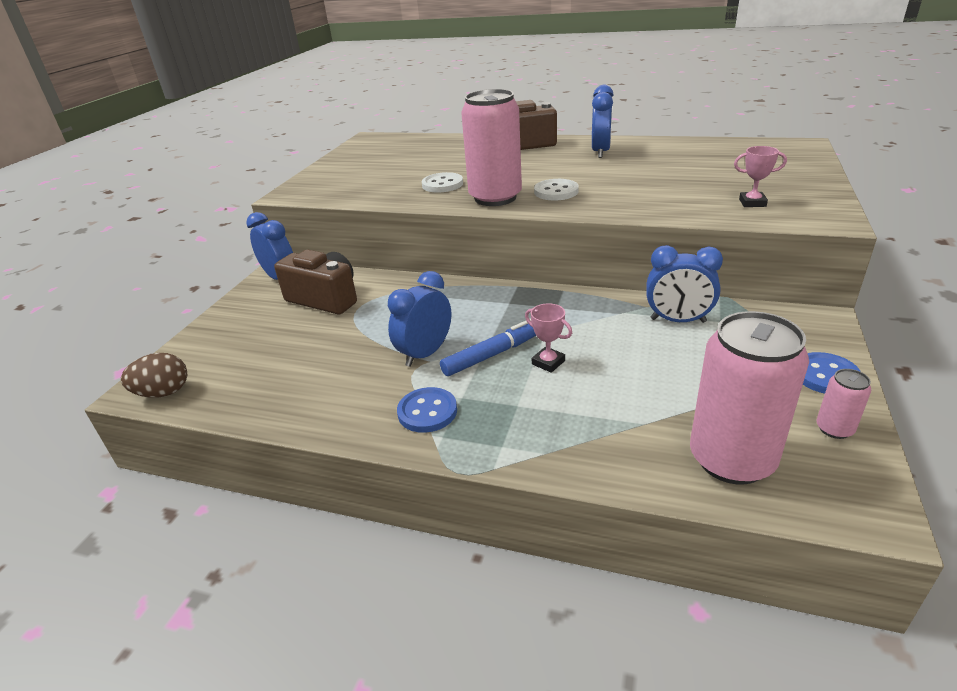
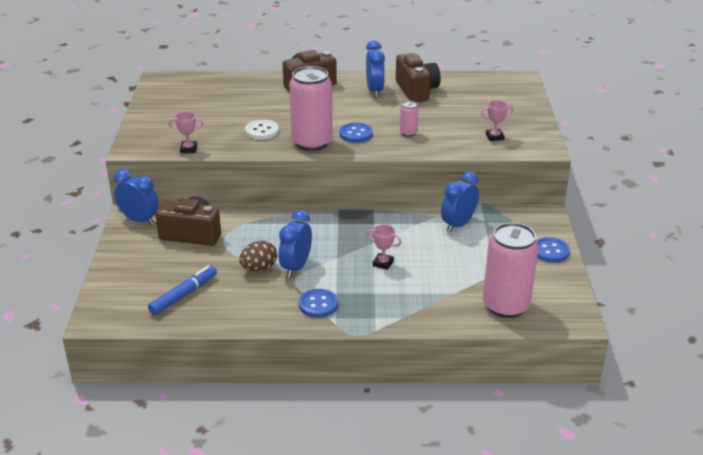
camera: 20 degrees left, 0 degrees up
brown egg [121,353,187,398] -> brown egg moved to [239,240,277,271]
blue marker [440,319,536,376] -> blue marker moved to [148,265,217,315]
white button [534,179,579,200] -> blue button [339,122,373,143]
blue clock [647,245,723,323] -> blue clock turned 135 degrees clockwise [441,171,479,232]
pink can [816,369,871,439] -> pink can moved to [400,101,419,137]
none -> pink trophy [169,112,203,153]
none -> brown camera [396,53,441,102]

